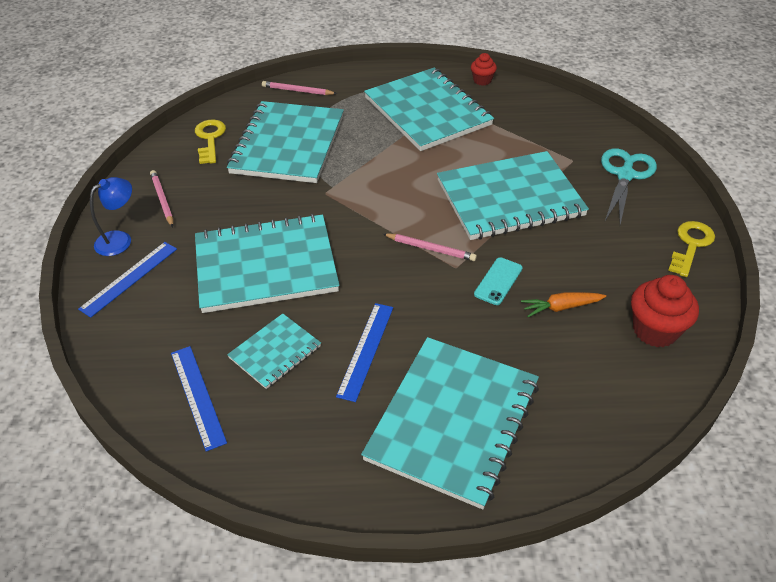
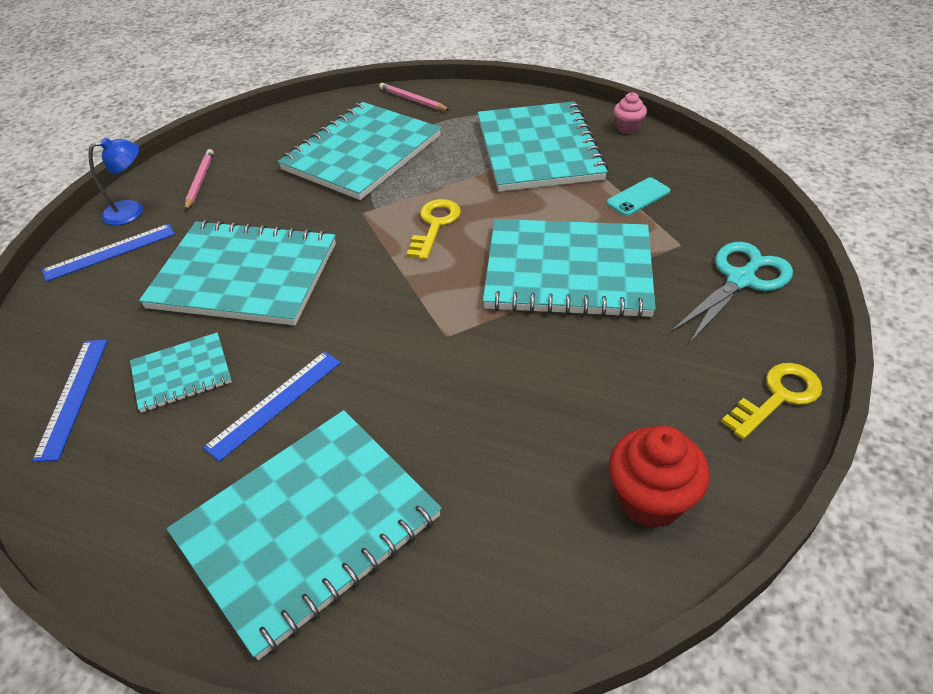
camera: 25 degrees right, 0 degrees up
yellow key [195,120,226,164] -> yellow key moved to [406,199,461,260]
pink pencil [383,233,477,261] -> none
red cupcake [471,53,497,86] -> pink cupcake [614,92,647,134]
turquoise phone [474,257,523,305] -> turquoise phone moved to [606,177,670,216]
orange carrot [521,292,606,317] -> none

